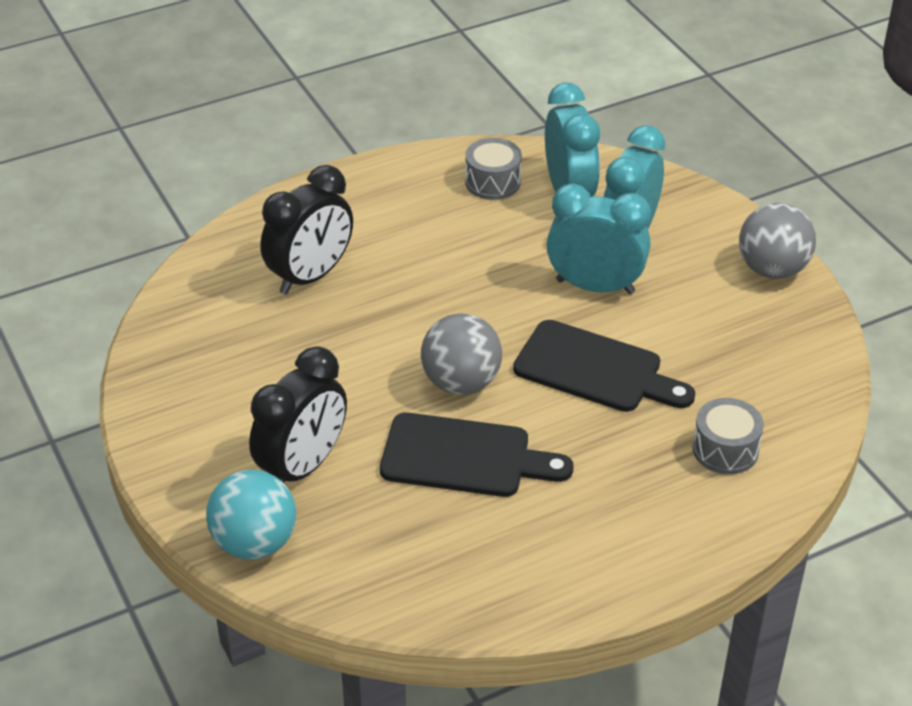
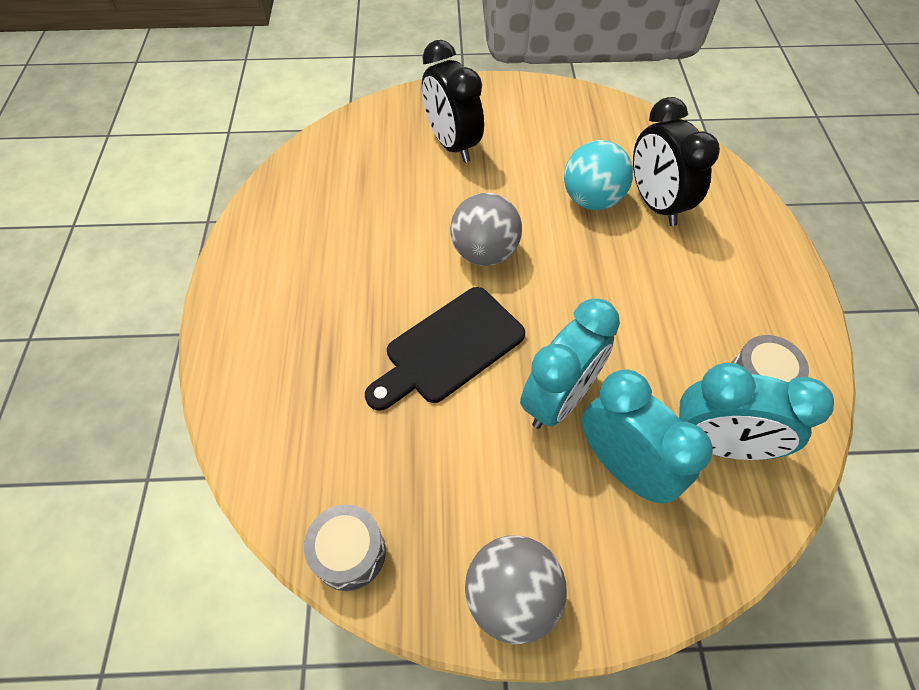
camera: 115 degrees right, 15 degrees up
turquoise ball [206,470,296,559] -> turquoise ball moved to [564,140,633,210]
black cutting board [380,413,574,497] -> none
grey drum [693,398,764,474] -> grey drum moved to [304,504,386,591]

